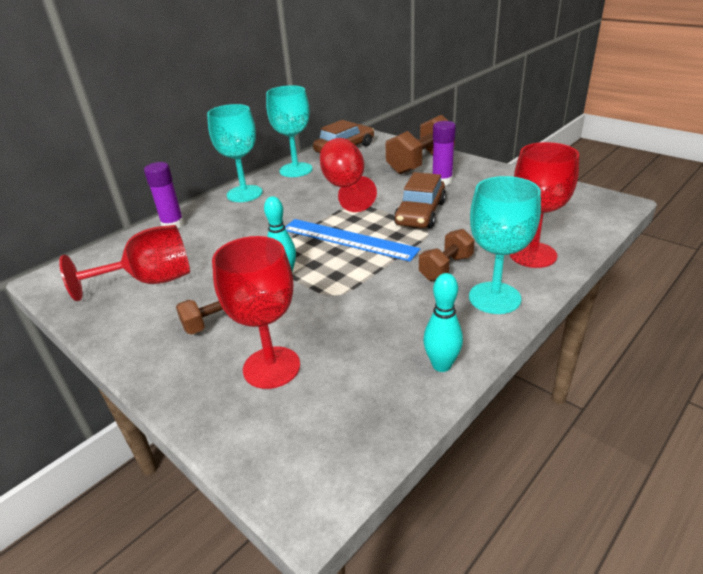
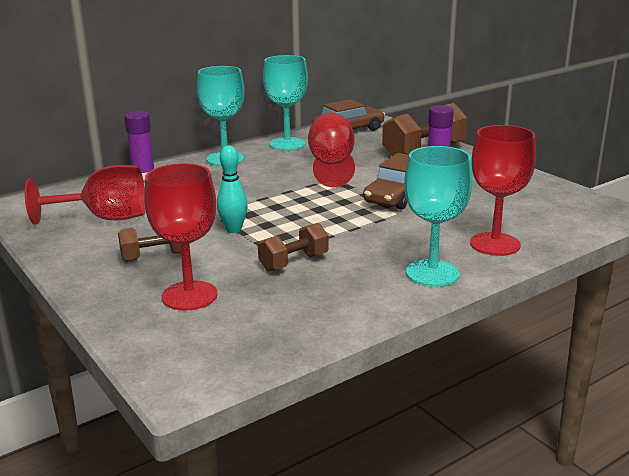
camera: 10 degrees right, 10 degrees down
blue ruler [285,219,421,261] -> none
brown dumbbell [419,229,475,281] -> brown dumbbell moved to [258,223,329,272]
turquoise bowling pin [423,273,463,372] -> none

